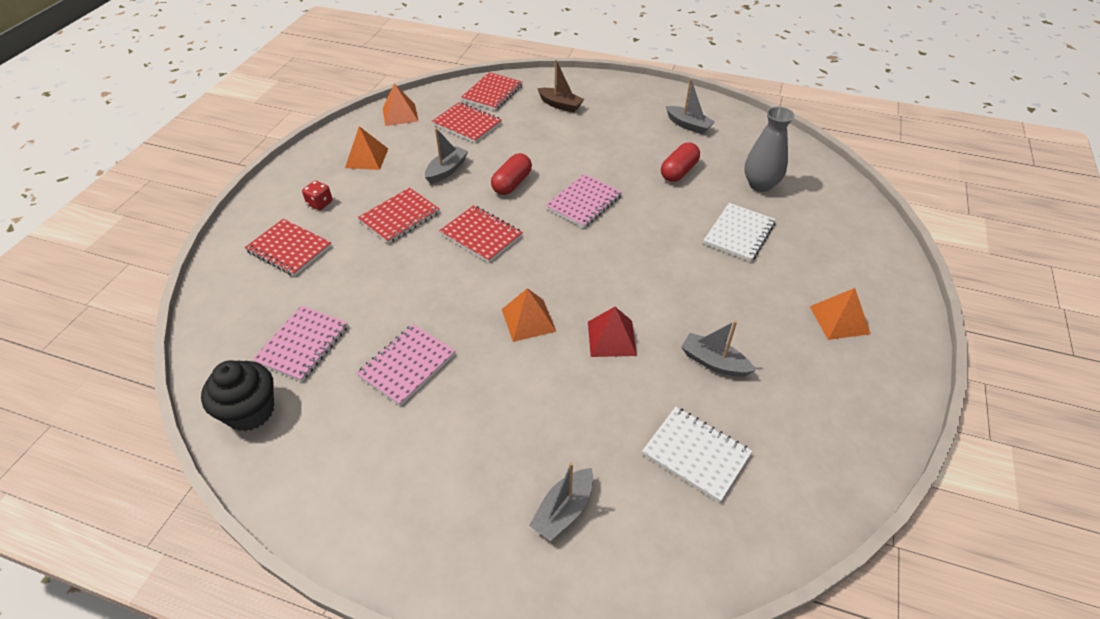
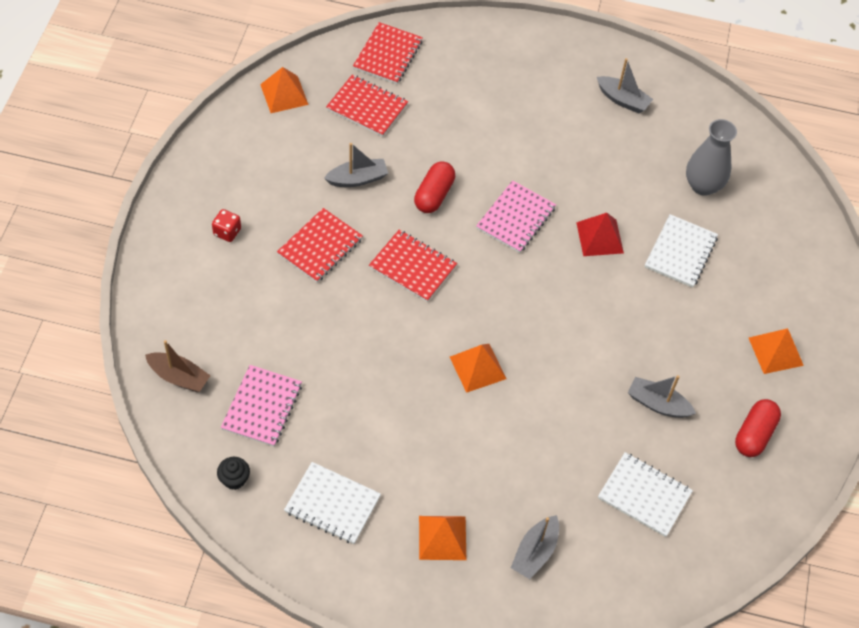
camera: 10 degrees left, 10 degrees up
black cupcake [201,360,274,431] -> black cupcake [217,457,250,490], size x0.52
red notebook [245,219,331,276] -> none
orange pyramid [345,126,388,170] -> orange pyramid moved to [419,516,466,560]
pink notebook [356,324,455,406] -> none
grey boat [425,128,468,184] -> grey boat turned 45 degrees clockwise [324,143,388,187]
brown boat [537,59,584,113] -> brown boat moved to [145,340,211,392]
red pyramid [588,307,637,357] -> red pyramid moved to [576,213,624,256]
red capsule [661,142,700,182] -> red capsule moved to [735,399,781,457]
none -> white notebook [284,462,381,544]

